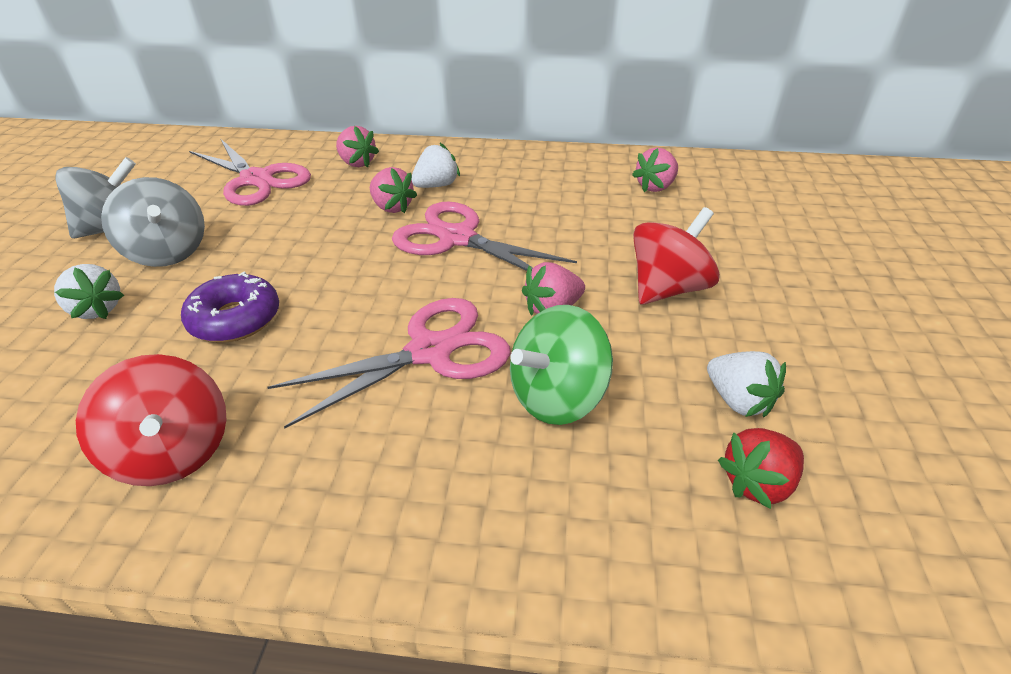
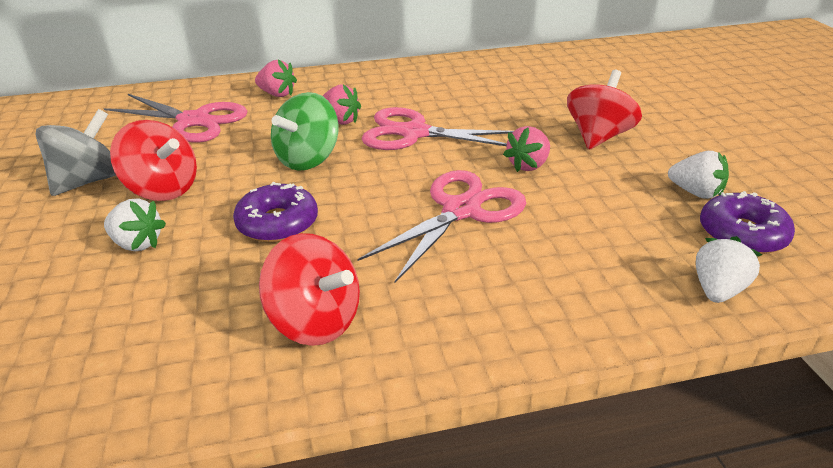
camera: 20 degrees left, 5 degrees down
grey spinning top [101,177,205,267] -> red spinning top [110,120,197,201]
white strawberry [411,143,460,188] -> white strawberry moved to [696,236,762,303]
green spinning top [510,305,613,425] -> green spinning top moved to [271,92,339,171]
pink strawberry [632,148,678,192] -> none
red strawberry [718,428,804,509] -> purple donut [700,191,795,254]

